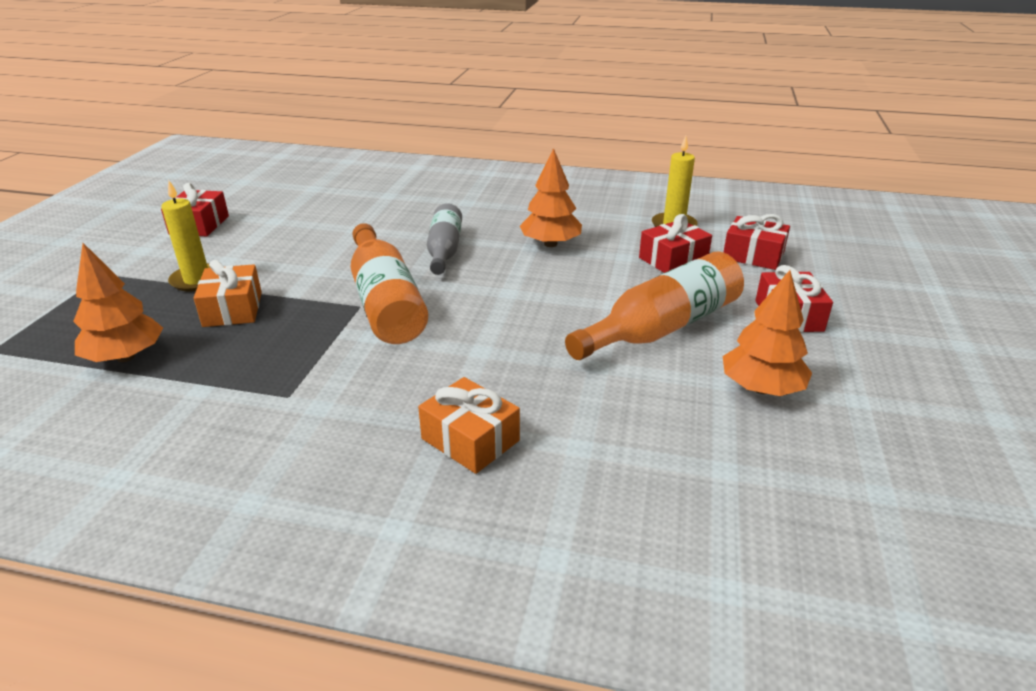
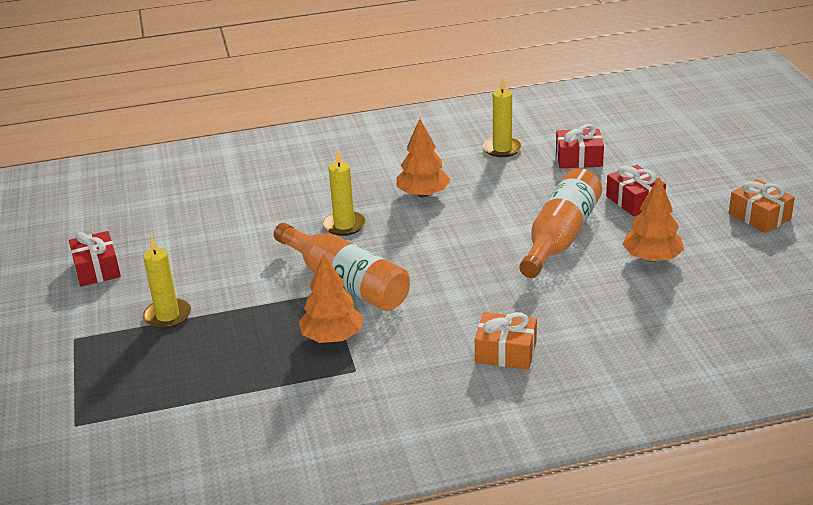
camera: 25 degrees left, 0 degrees up
orange tree [73,243,163,362] -> orange tree moved to [299,254,363,343]
orange gift [194,260,262,327] -> orange gift moved to [729,179,795,233]
grey bottle [427,204,462,275] -> yellow candle [323,150,366,236]
red gift [639,214,712,273] -> none

